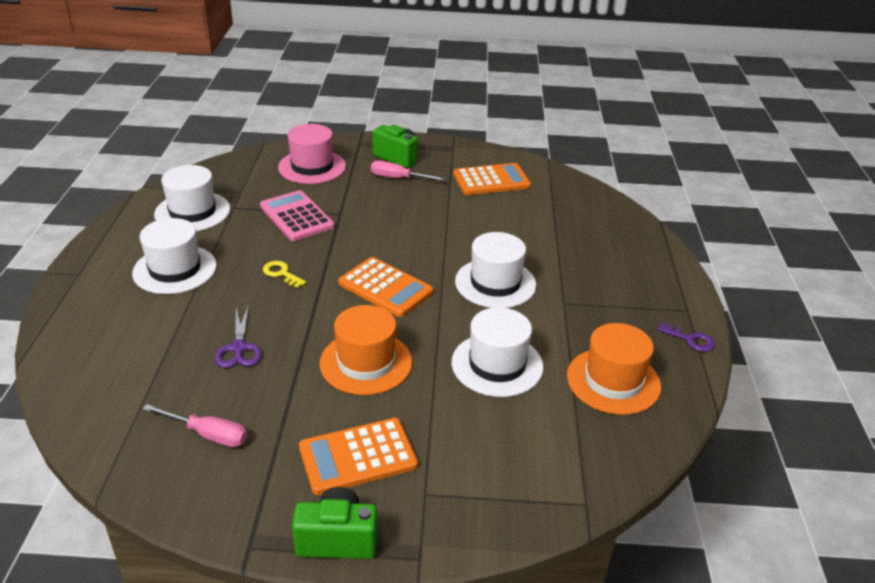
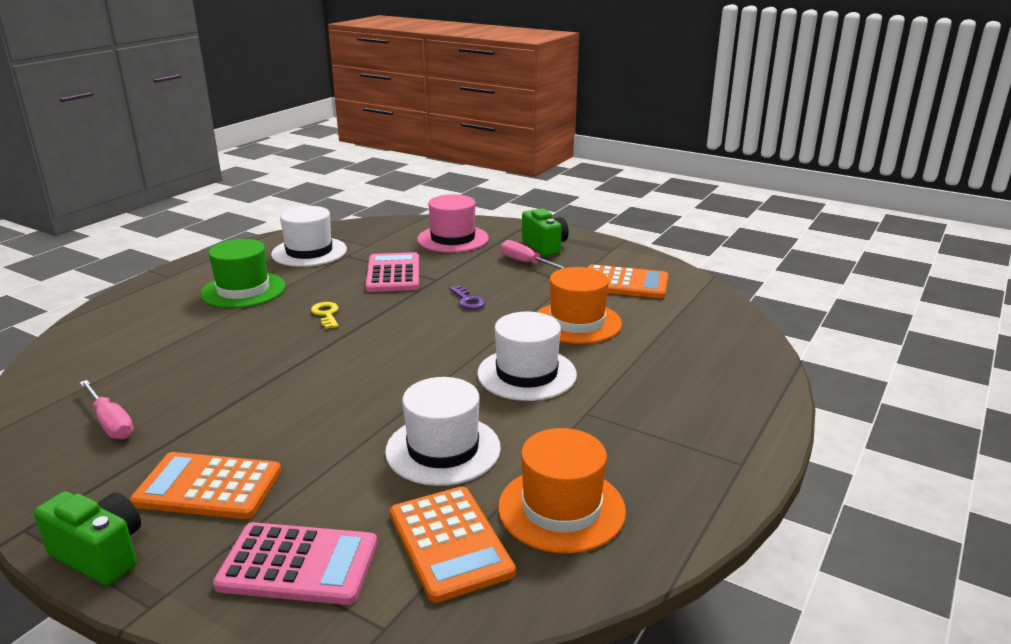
camera: 30 degrees right, 10 degrees down
white hat [132,218,217,294] -> green hat [200,239,285,308]
purple scissors [215,307,262,368] -> none
orange hat [320,305,412,395] -> orange hat moved to [538,267,622,344]
orange calculator [338,257,434,317] -> orange calculator moved to [390,486,516,603]
purple key [658,322,715,352] -> purple key moved to [449,285,486,309]
none -> pink calculator [213,522,377,605]

